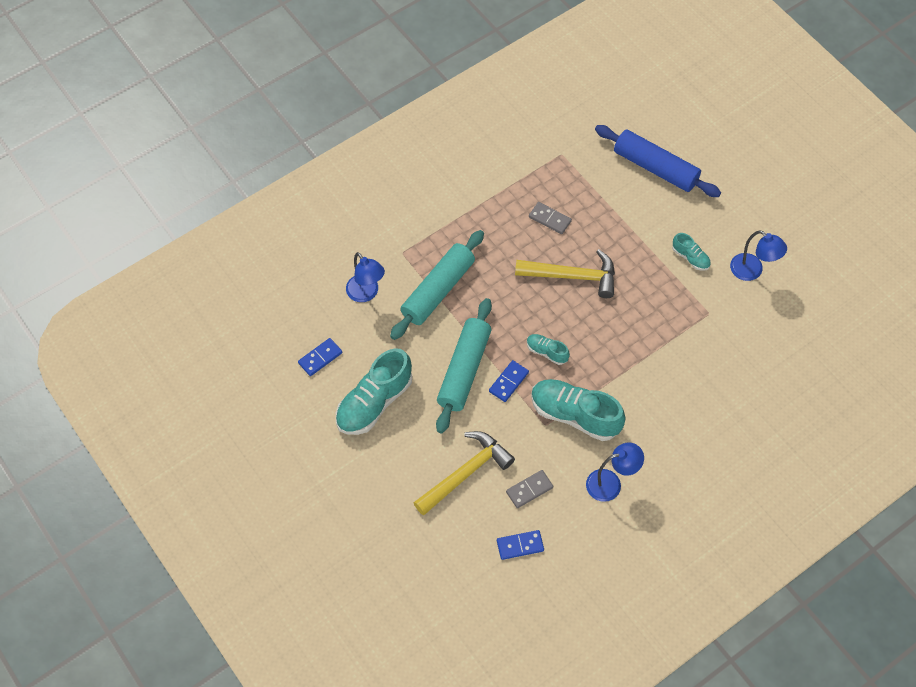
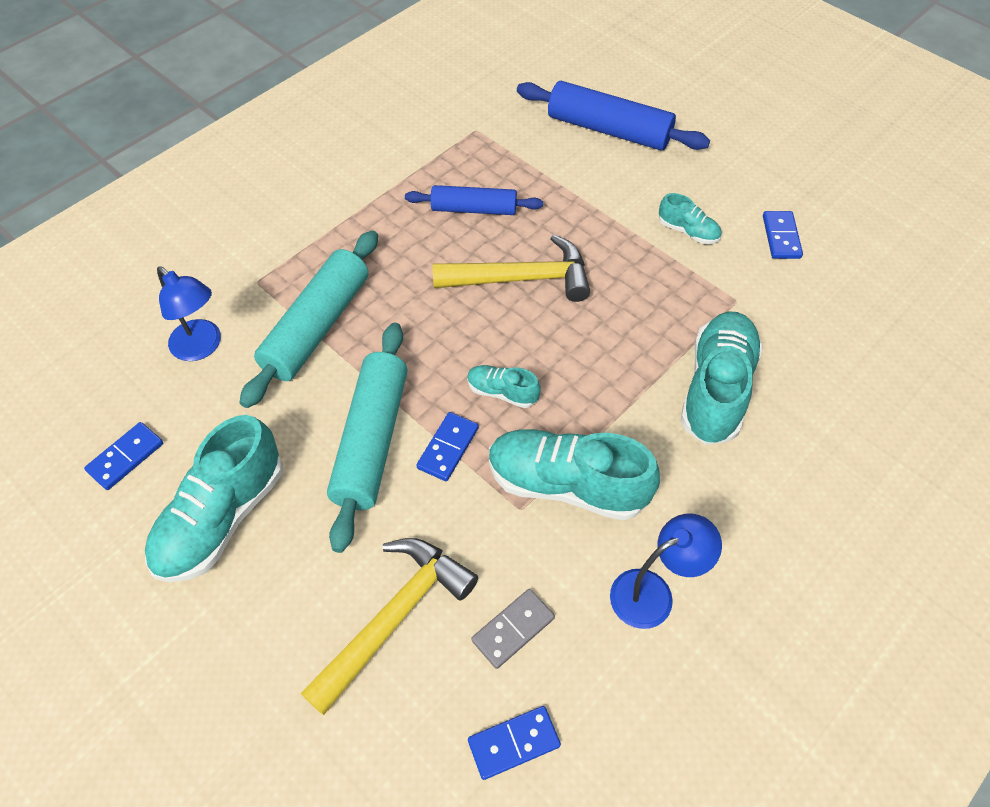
camera: 10 degrees left, 5 degrees down
grey domino [529,202,572,234] -> blue rolling pin [405,185,543,215]
blue lamp [730,230,787,281] -> blue domino [763,211,803,259]
none -> turquoise shoe [680,312,763,445]

